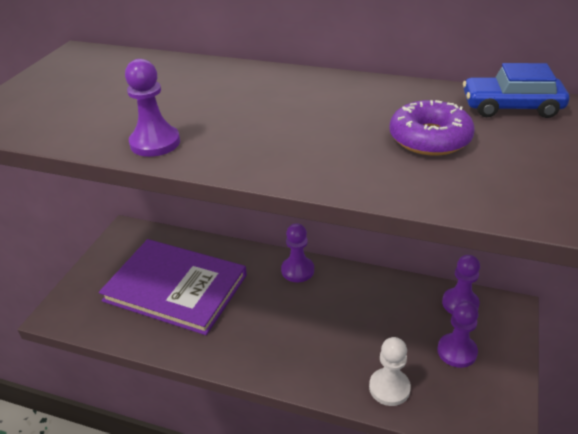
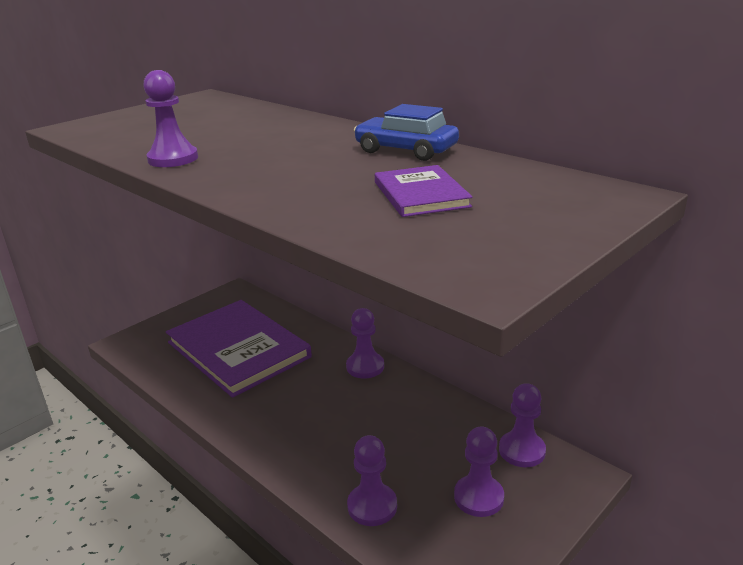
camera: 25 degrees right, 10 degrees down
white pawn [369,337,411,406] -> purple pawn [347,435,397,526]
purple donut [389,100,475,156] -> purple book [375,165,473,217]
blue car [463,63,569,118] -> blue car moved to [354,104,459,161]

